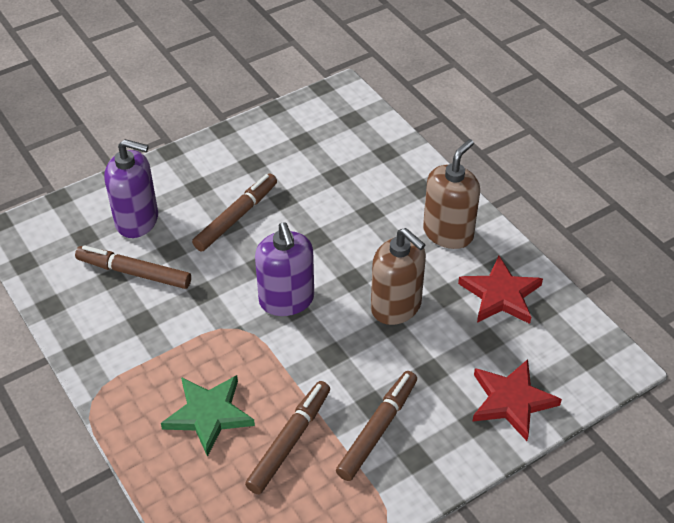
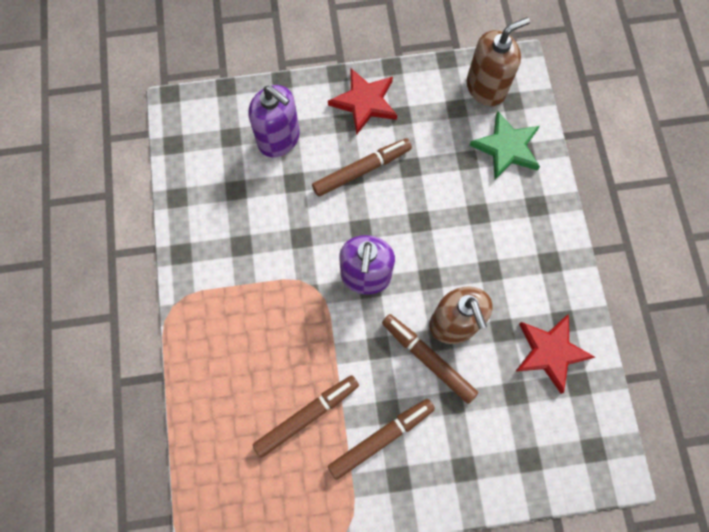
camera: 25 degrees right, 25 degrees up
brown marker [75,245,191,289] -> brown marker moved to [382,314,478,404]
green star [161,375,255,457] -> green star moved to [469,111,540,180]
brown soap dispenser [423,139,480,249] -> brown soap dispenser moved to [467,17,530,106]
red star [472,359,562,441] -> red star moved to [328,68,397,135]

